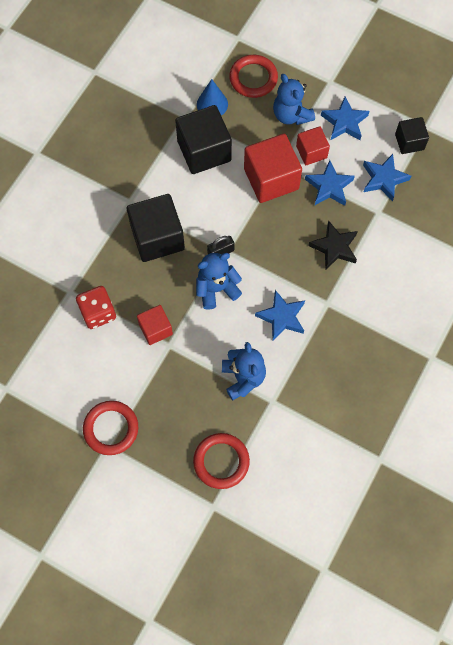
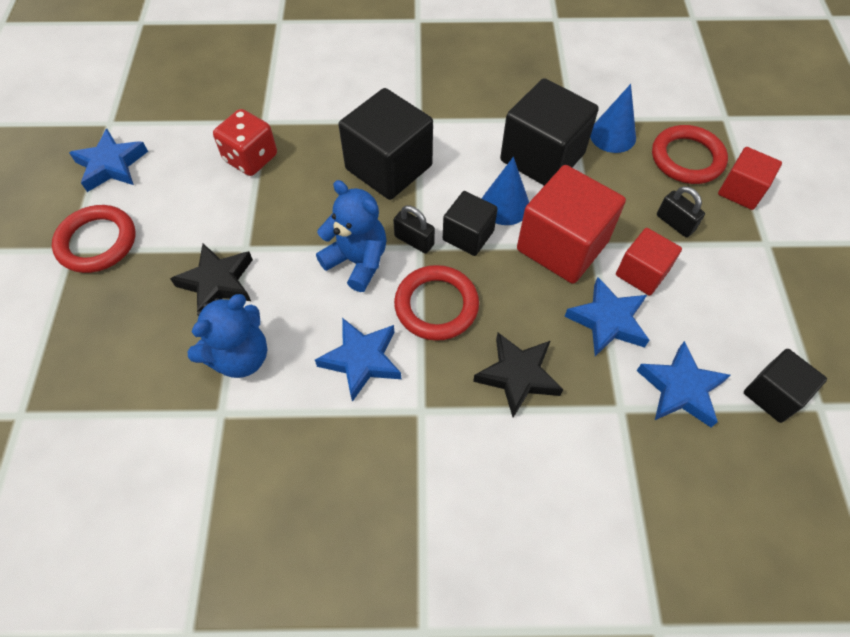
camera: 60 degrees right, 10 degrees down
red cube [137,305,173,345] -> red cube moved to [718,147,782,210]
red ring [193,433,250,489] -> red ring moved to [394,265,479,341]
blue teddy bear [273,74,315,125] -> black padlock [657,186,705,237]
blue star [321,97,370,140] -> blue star moved to [69,129,148,192]
none -> black star [170,243,253,312]
none -> black cube [443,191,498,256]
none -> blue cone [482,157,529,225]

